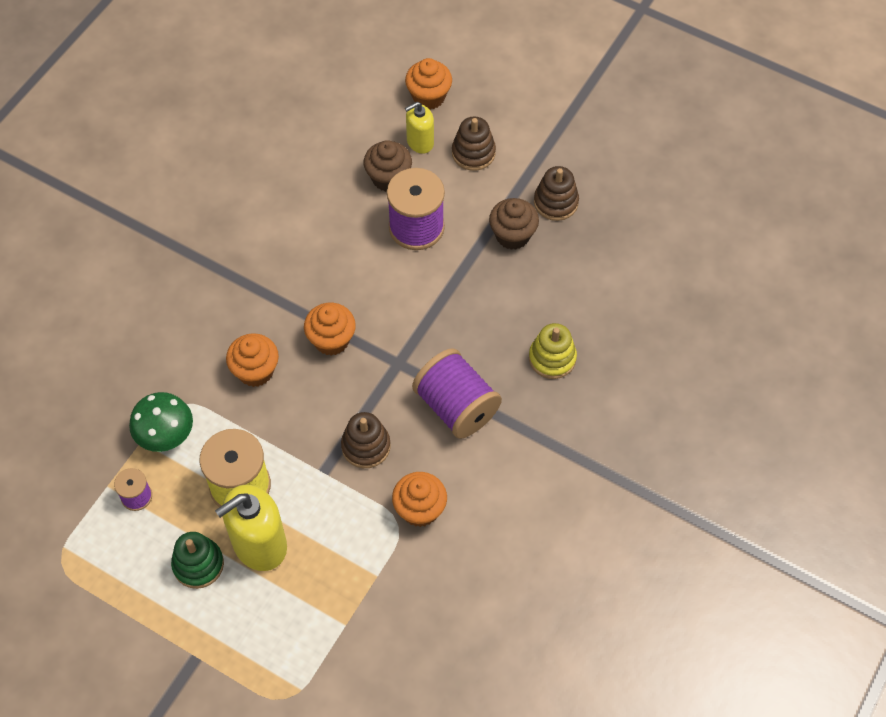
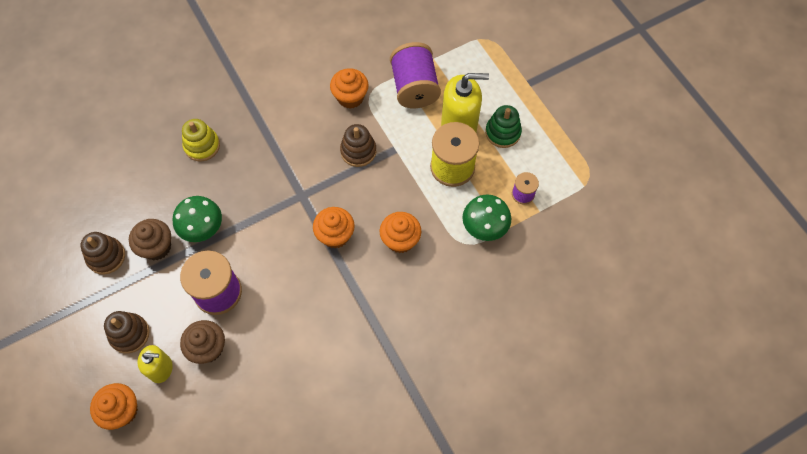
camera: 150 degrees left, 5 degrees up
purple spool [412,348,502,439] -> purple spool moved to [390,42,441,108]
none -> green mushroom [173,196,222,242]

